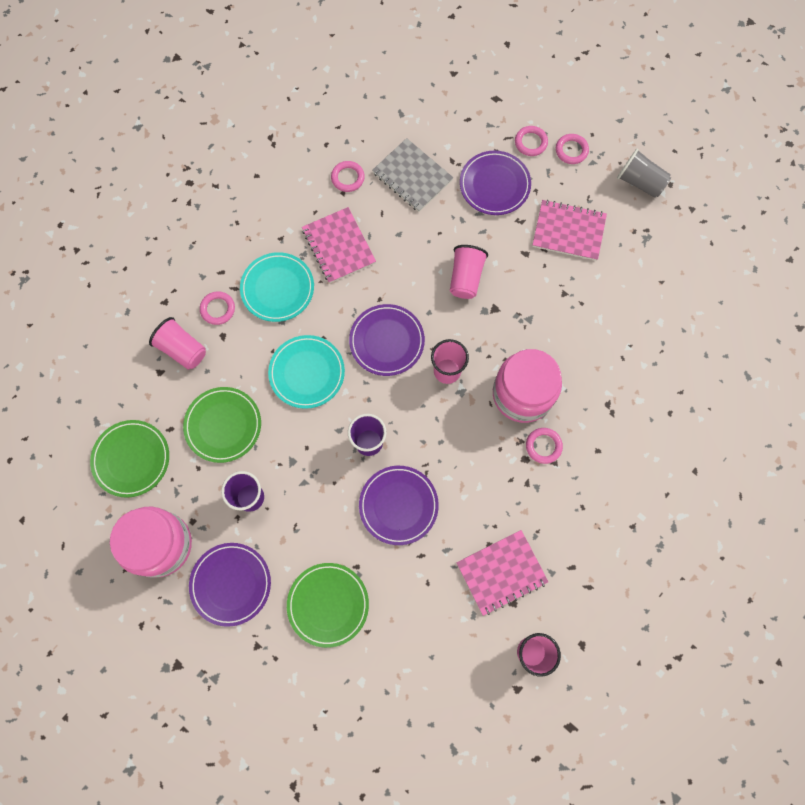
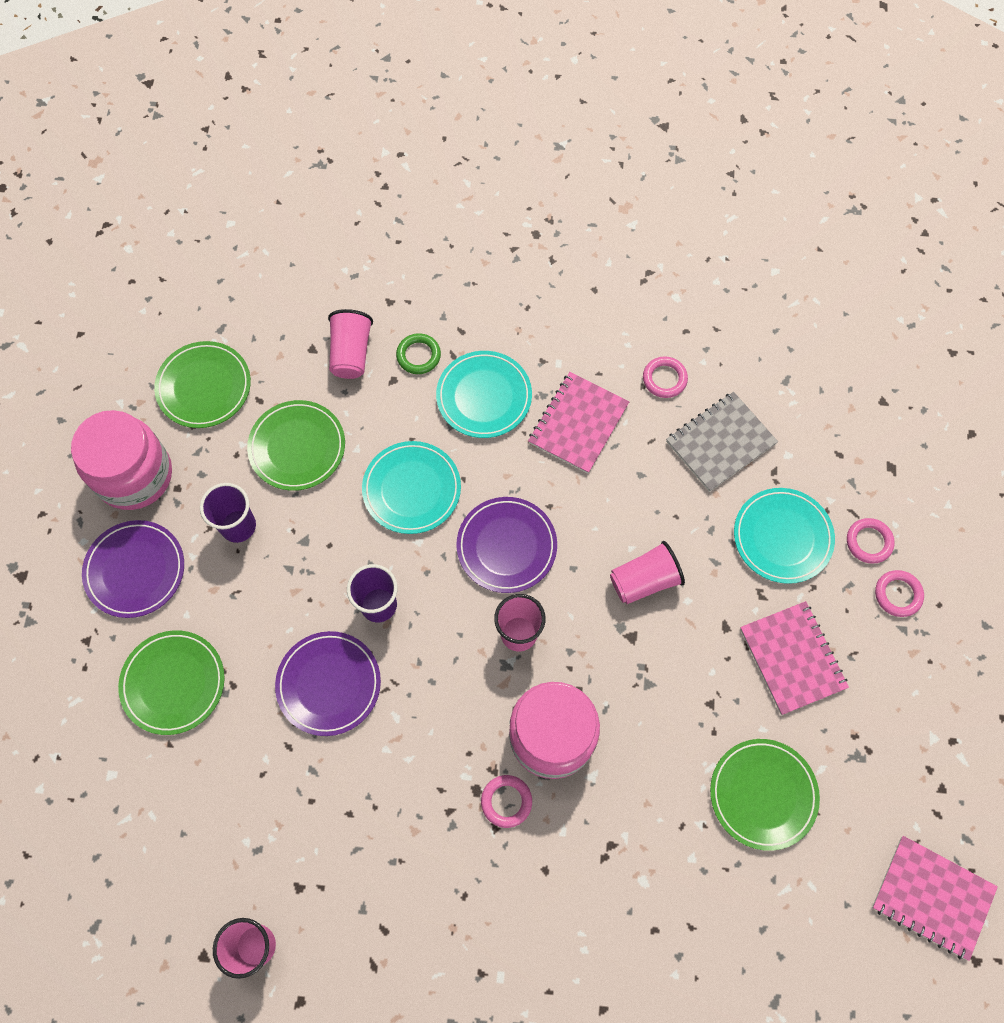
camera: 55 degrees right, 5 degrees down
pink ring [200,291,235,325] -> green ring [396,333,441,374]
grey notebook [372,138,454,212] -> grey notebook turned 45 degrees clockwise [666,392,778,492]
pink notebook [457,530,548,616] -> pink notebook moved to [872,836,998,961]
purple plate [460,151,531,215] -> turquoise plate [734,488,835,584]
grey cup [617,148,671,198] -> none
none -> green plate [710,739,820,851]

